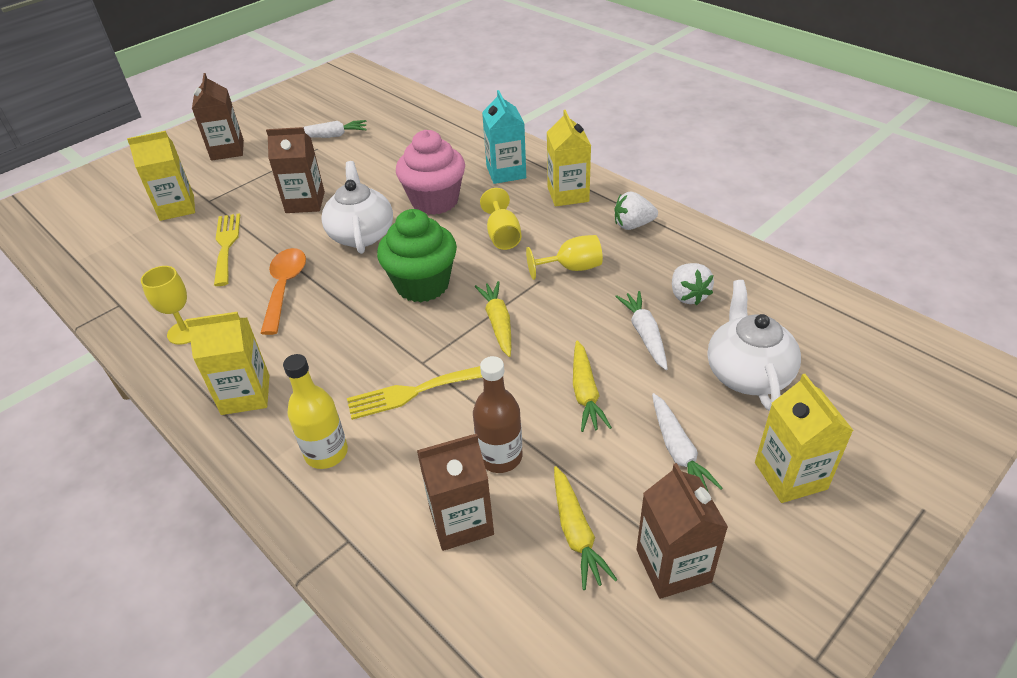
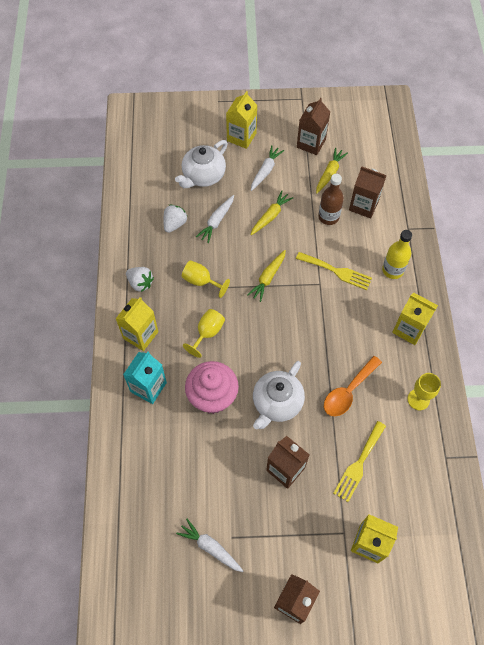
camera: 140 degrees left, 20 degrees up
green cupcake [377,209,457,302] -> none

